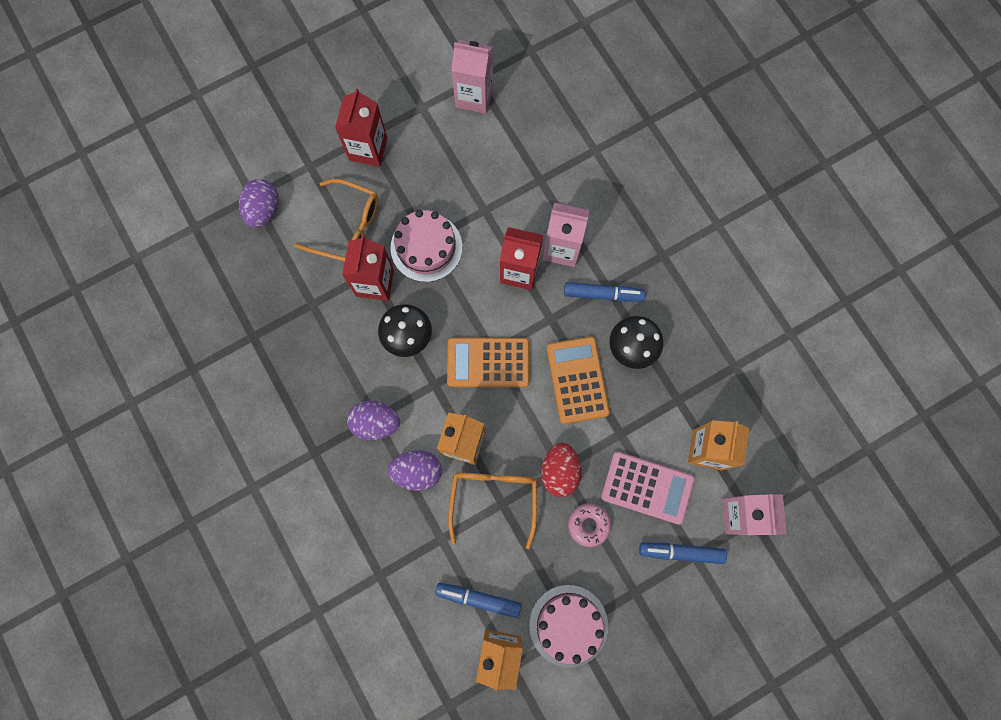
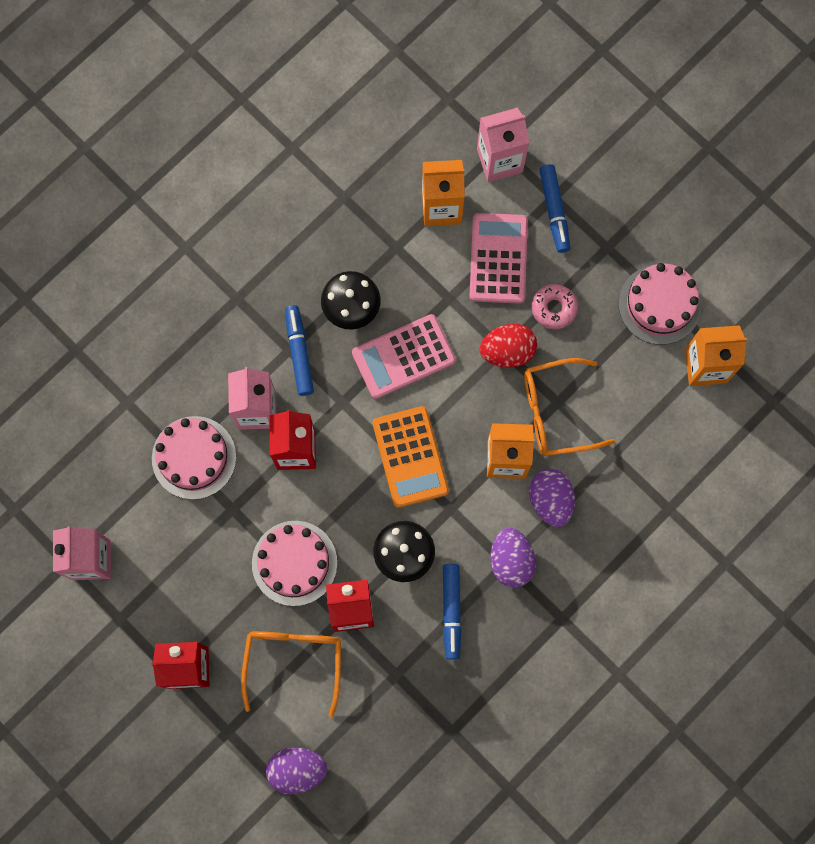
camera: 105 degrees left, 0 degrees up
blue marker [435,583,521,618] -> blue marker moved to [443,564,462,660]
orange calculator [547,337,610,424] -> pink calculator [352,314,456,399]
none -> pink cake [152,416,236,500]

